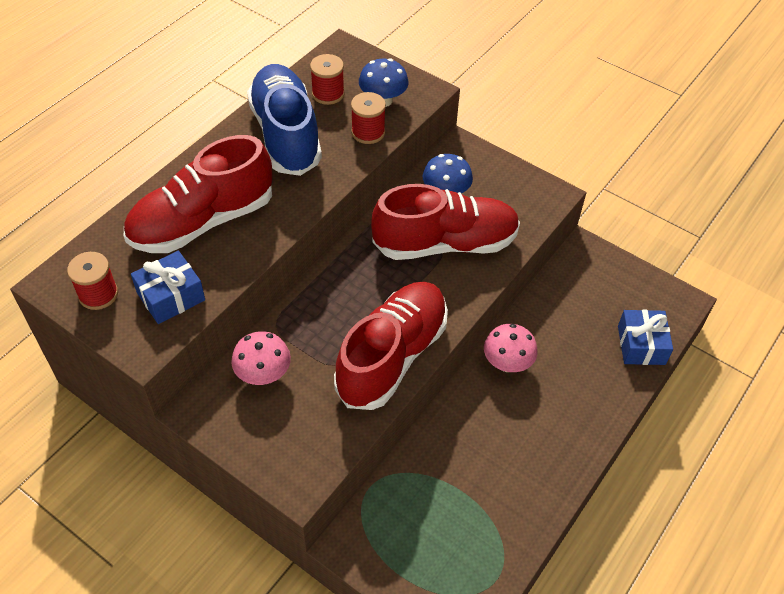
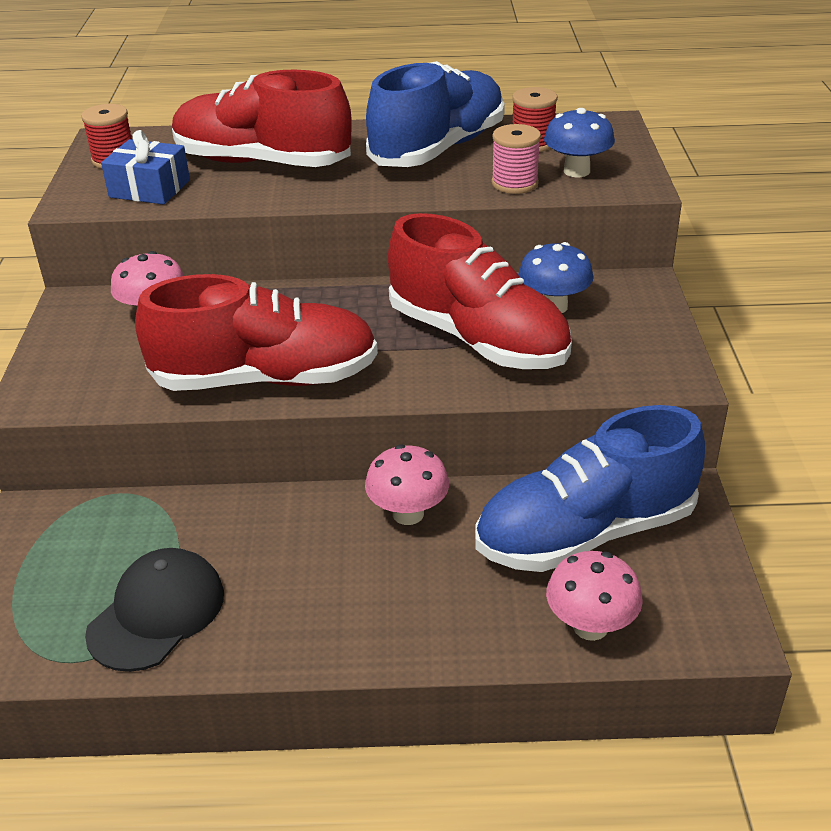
camera: 55 degrees right, 15 degrees down
red spool [351,92,386,144] -> pink spool [491,124,541,194]
blue gift [618,310,673,365] -> pink mushroom [546,551,643,641]
none -> black cap [85,548,224,672]
none -> blue shoe [475,405,705,572]

